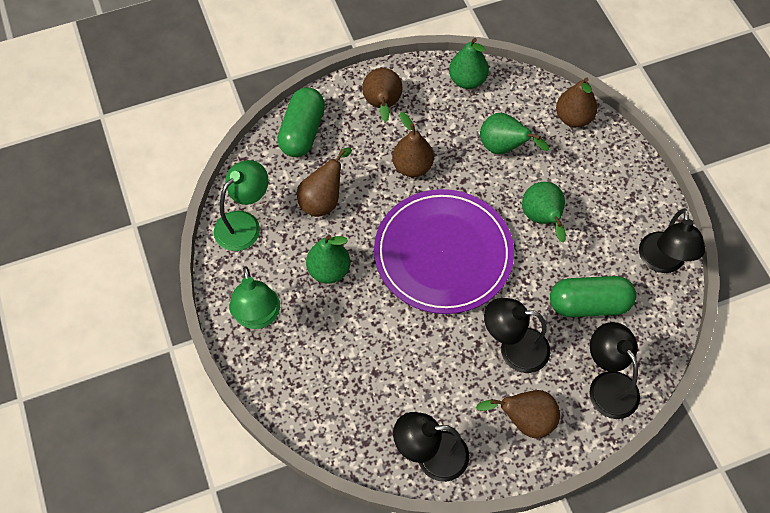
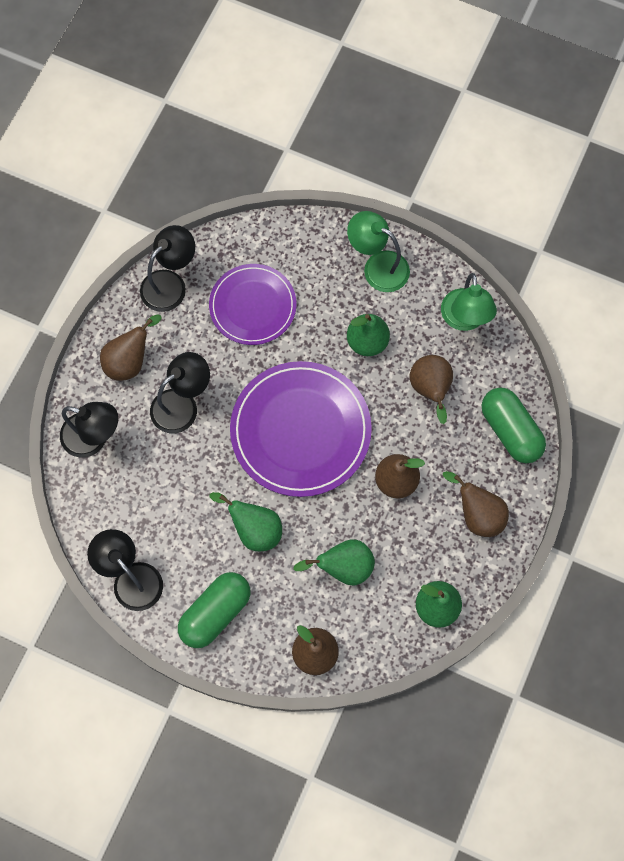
camera: 135 degrees right, 10 degrees up
green capsule [550,276,636,317] -> green capsule moved to [178,572,251,648]
none -> purple plate [209,264,296,345]

